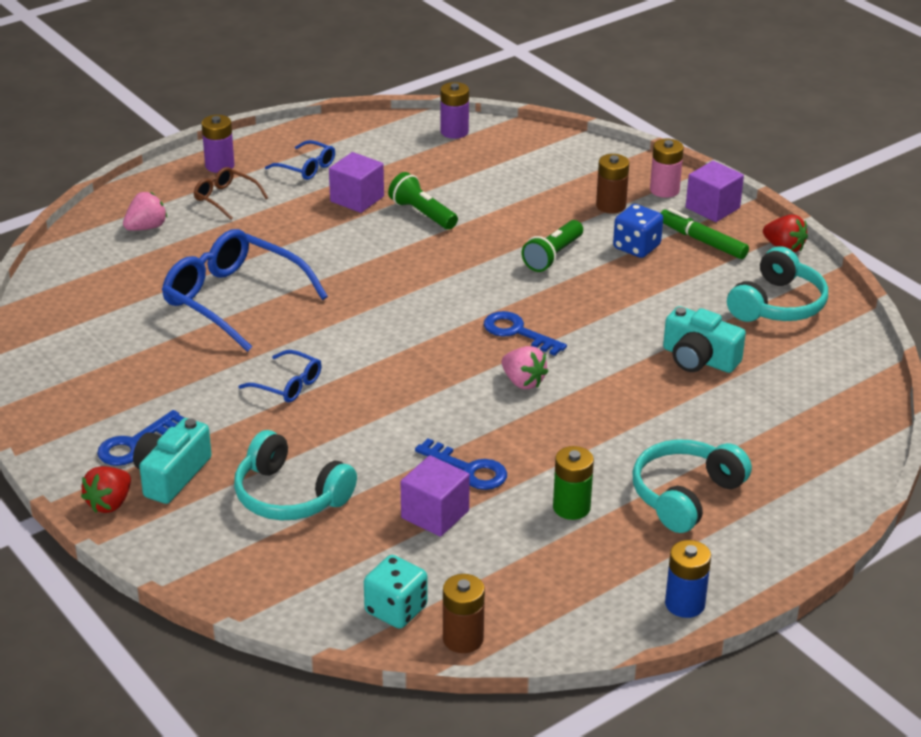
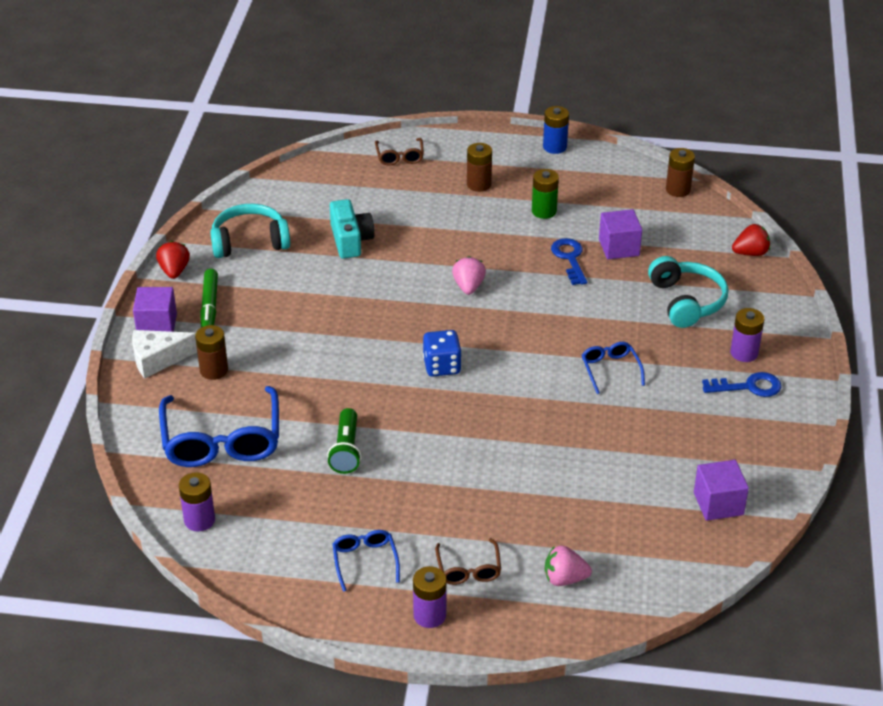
camera: 135 degrees left, 5 degrees up
red strawberry [81,466,131,513] -> red strawberry moved to [732,224,770,256]
turquoise camera [133,418,212,504] -> purple battery [730,308,764,362]
blue glasses [162,229,328,352] -> blue glasses moved to [159,386,279,467]
purple cube [329,152,384,213] -> purple cube moved to [694,460,749,521]
turquoise dice [364,555,428,629] -> none
blue key [484,311,567,356] -> none
green flashlight [522,220,583,272] -> none
blue dice [613,204,663,258] -> blue dice moved to [423,330,462,377]
turquoise headphones [632,439,752,533] -> brown battery [467,143,492,192]
pink battery [650,139,684,198] -> white cheese [132,330,197,379]
none -> brown glasses [375,138,424,165]

